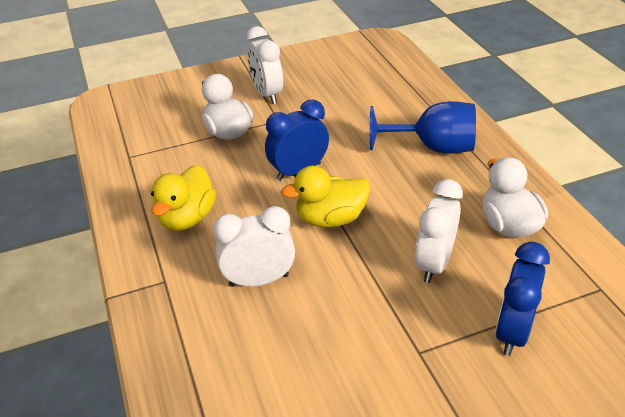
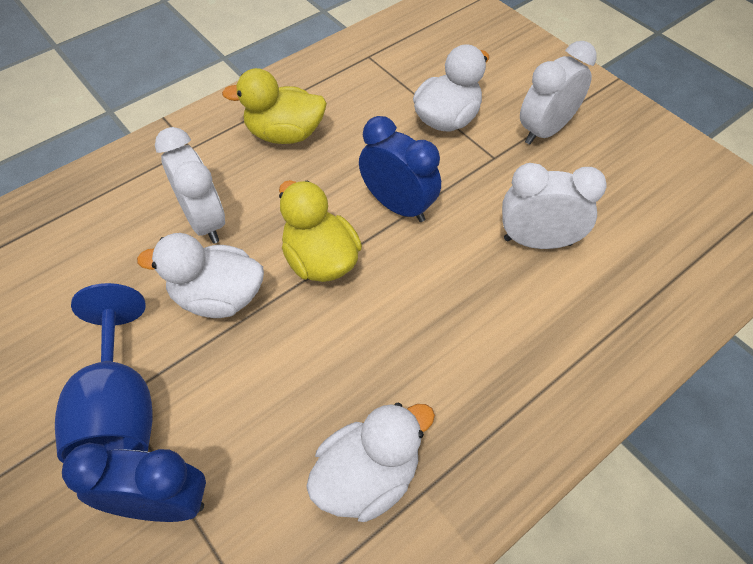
camera: 70 degrees right, 15 degrees up
blue goblet [370,101,476,154] -> blue goblet moved to [55,283,153,463]
white clock [415,179,463,283] -> white clock moved to [502,163,607,249]
none -> white duck [137,233,264,318]

